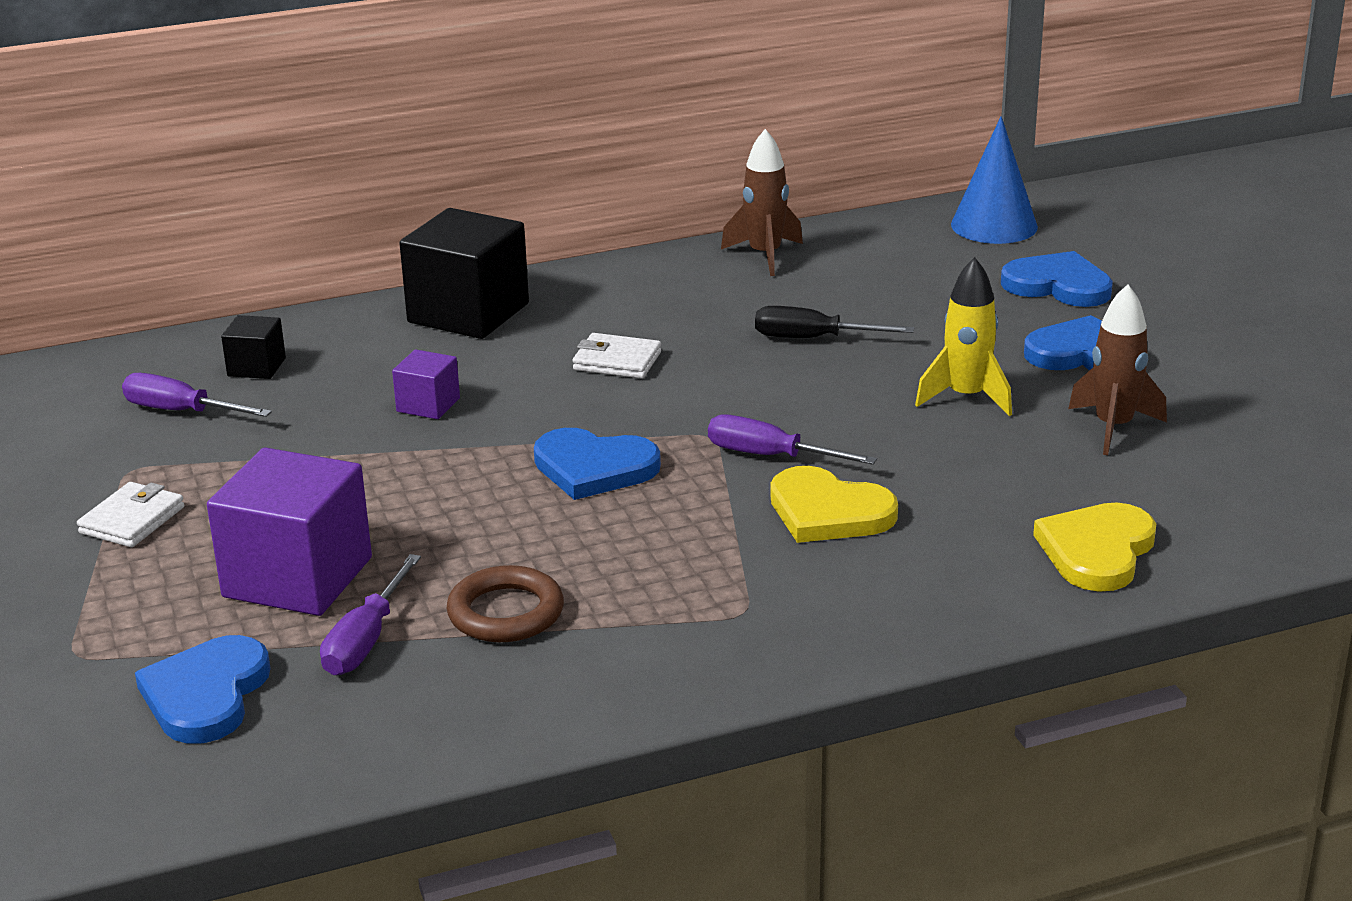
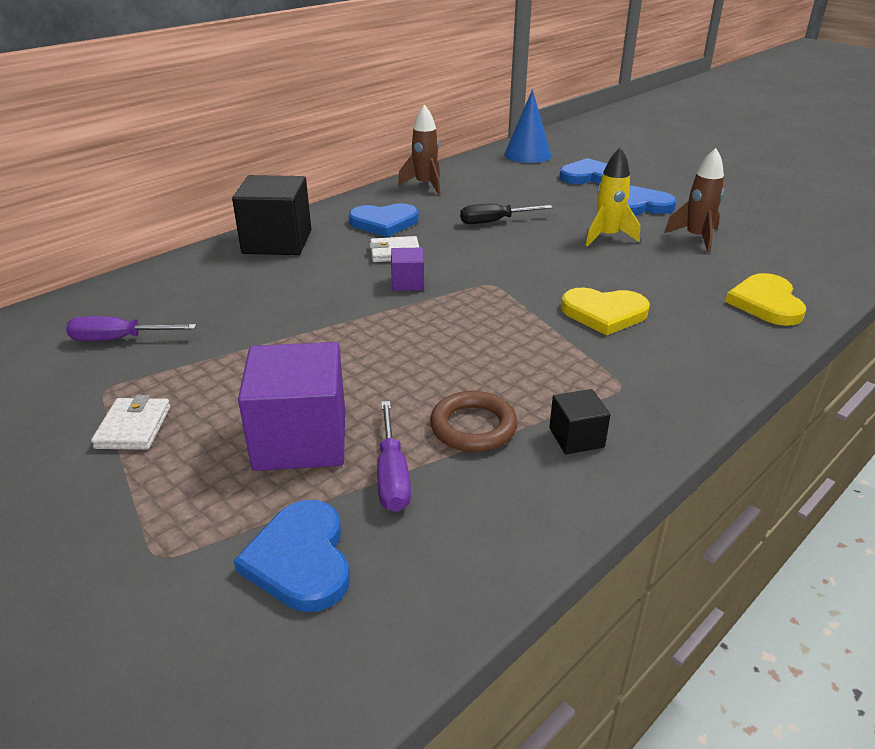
camera: 25 degrees left, 5 degrees up
black cube [221,315,286,379] -> black cube moved to [549,389,610,454]
purple cube [392,349,460,419] -> purple cube moved to [391,248,424,291]
blue heart [534,428,661,500] -> blue heart moved to [349,203,419,237]
purple screwdriver [708,414,877,465] -> none

